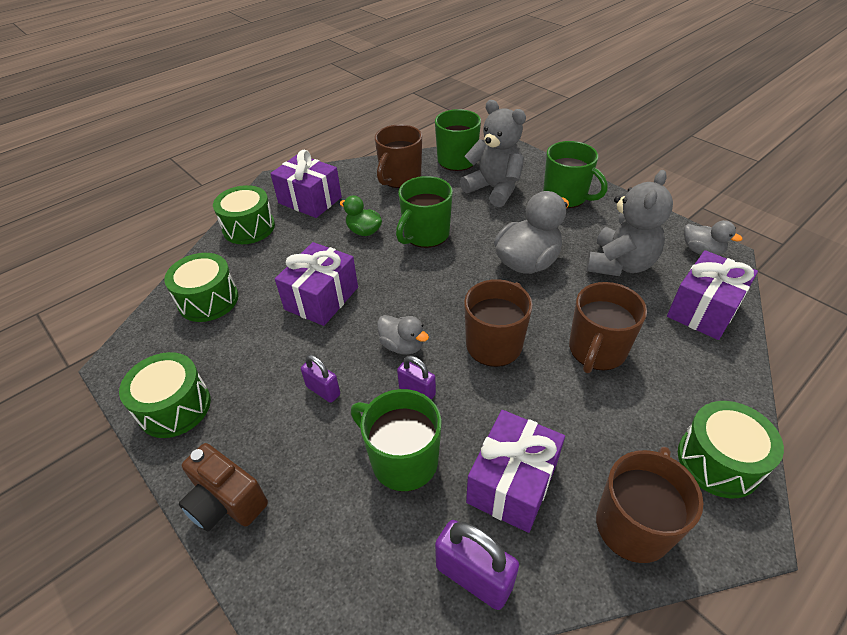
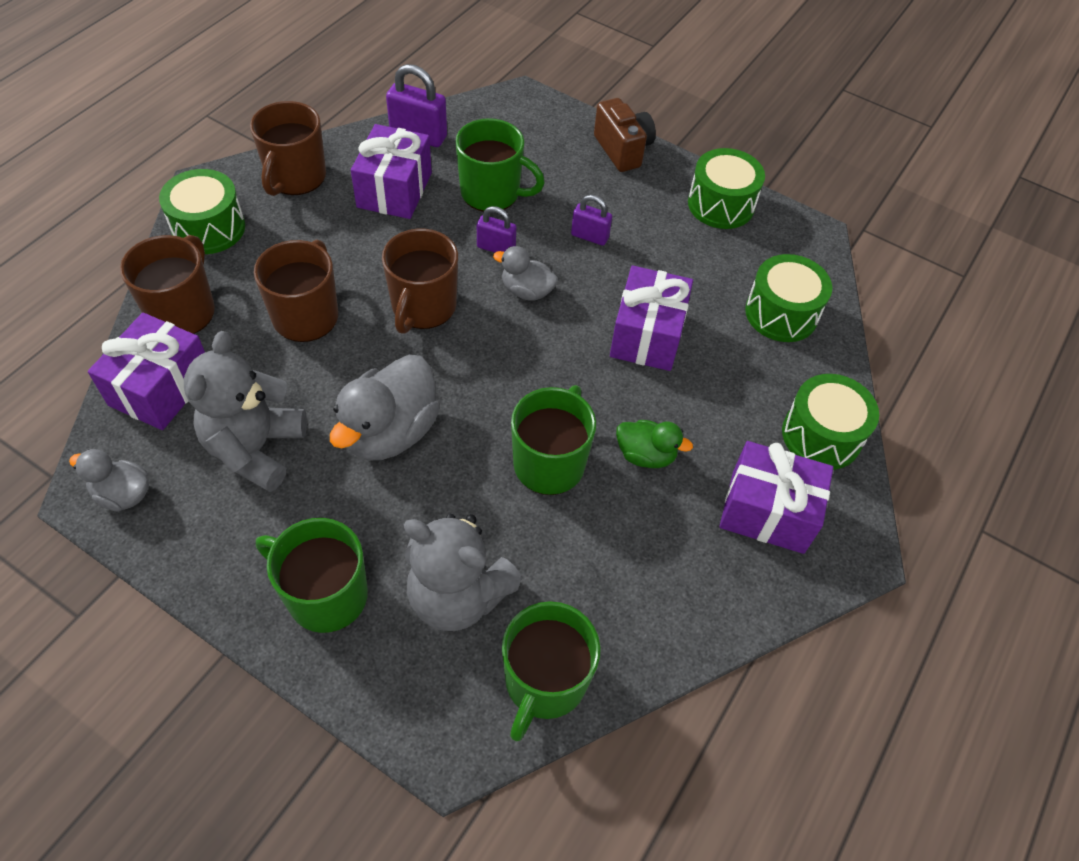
camera: 160 degrees right, 10 degrees up
brown camera [179,443,268,531] -> brown camera turned 45 degrees clockwise [594,98,656,172]
brown mug [375,124,422,188] -> brown mug moved to [120,235,215,334]

